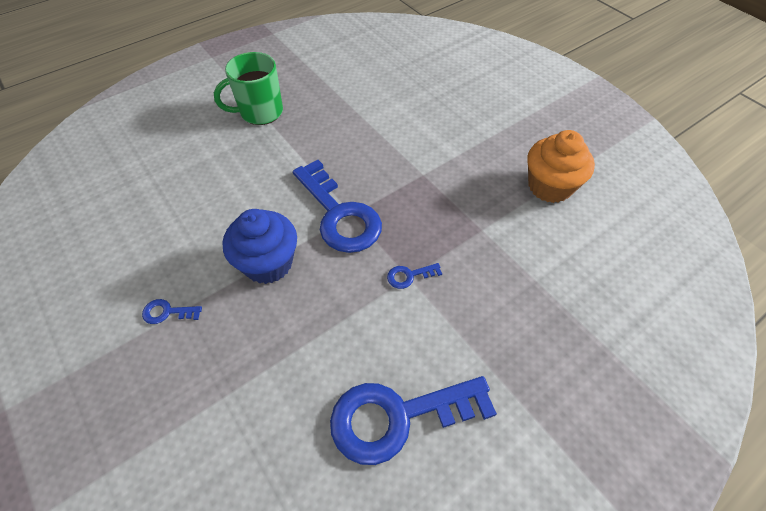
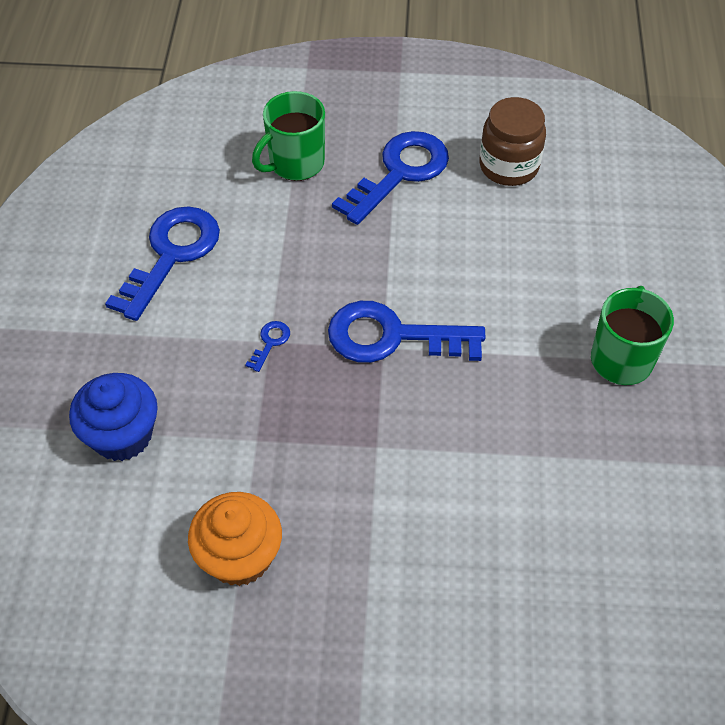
camera: 130 degrees right, 0 degrees up
blue key [142,299,202,324] -> blue key [332,131,449,225], size x2.50
blue cupcake [223,209,297,284] -> blue cupcake moved to [69,373,158,461]
none -> green mug [252,91,325,181]
none -> brown jar [479,97,546,186]

